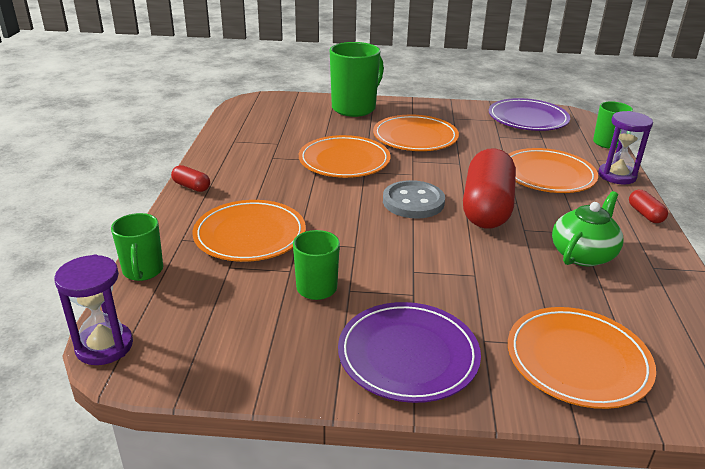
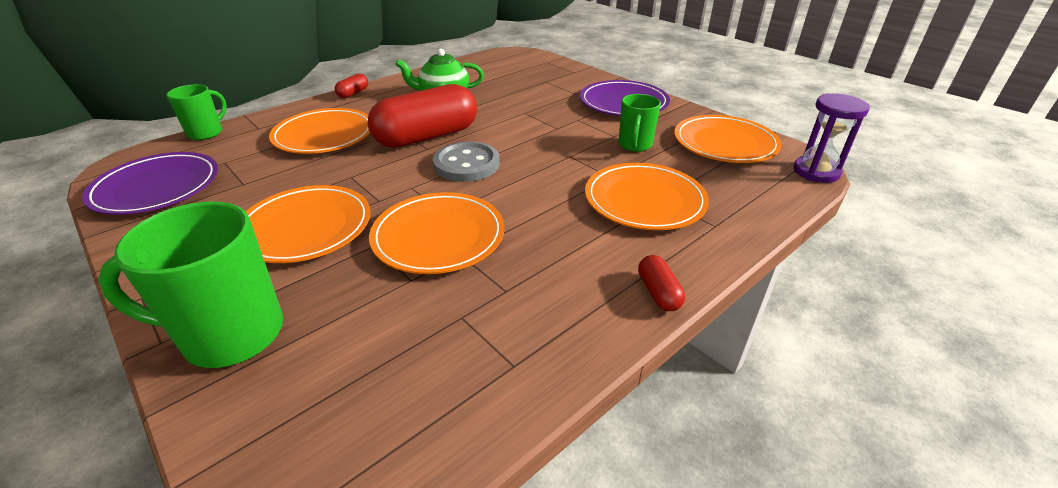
camera: 135 degrees left, 5 degrees up
green mug [111,213,163,281] -> none
orange plate [508,307,656,409] -> orange plate moved to [674,115,782,163]
purple hourglass [598,111,653,184] -> none

